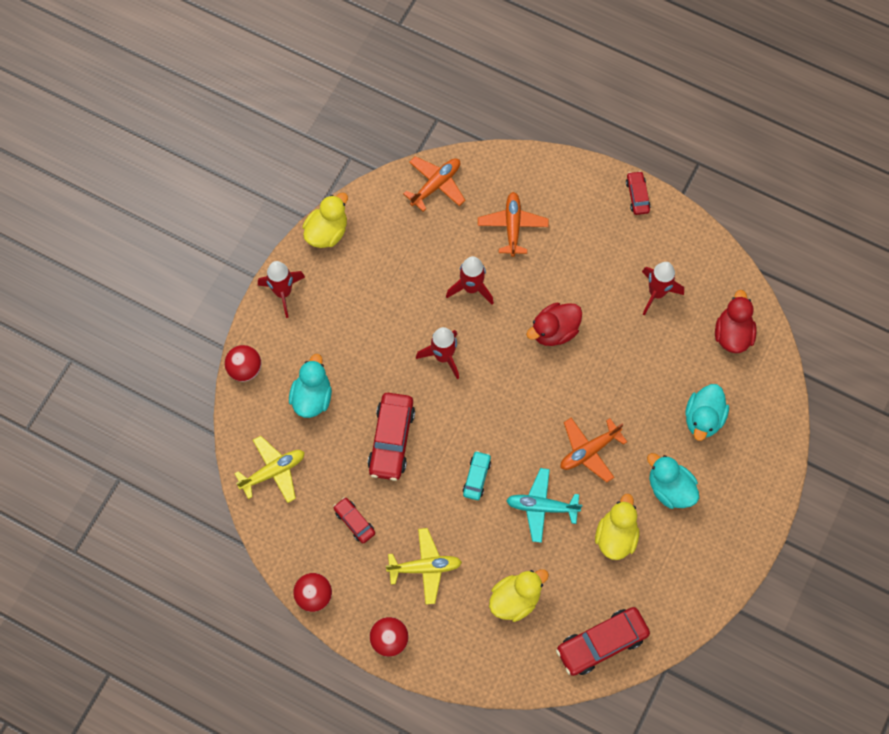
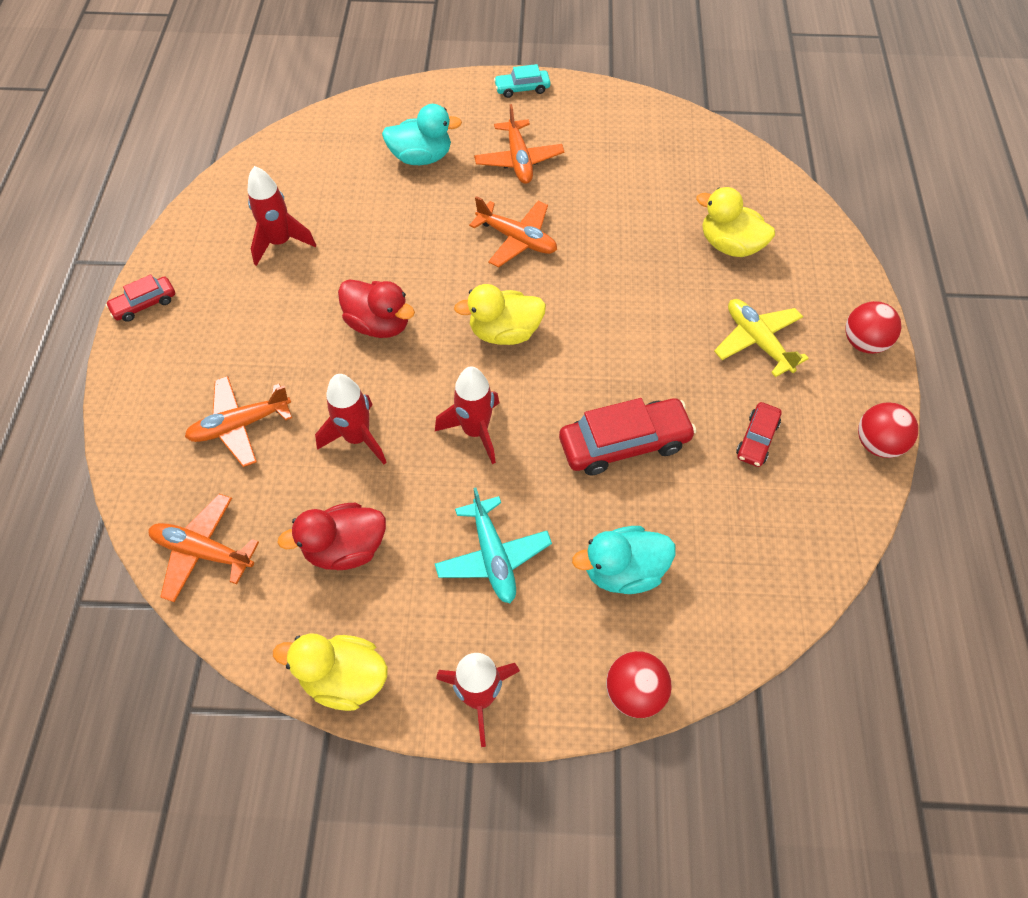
camera: 115 degrees left, 10 degrees down
yellow plane [234,436,305,503] -> none
turquoise car [463,451,491,500] -> turquoise car moved to [494,64,550,98]
turquoise plane [506,468,582,543] -> turquoise plane moved to [435,488,552,603]
red car [556,607,650,676] -> none
yellow duck [595,494,639,560] -> yellow duck moved to [454,284,546,345]
turquoise duck [647,453,699,509] -> orange plane [474,104,564,184]
red duck [715,290,757,353] -> red duck moved to [277,503,386,570]

